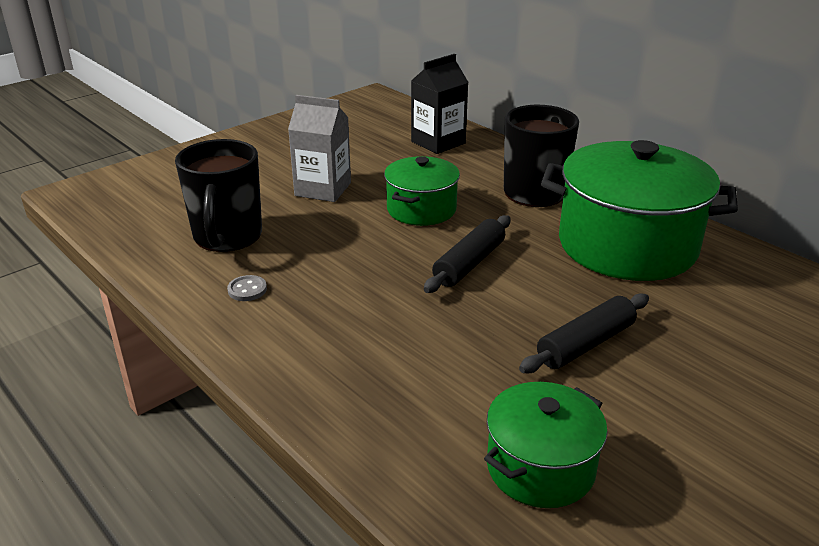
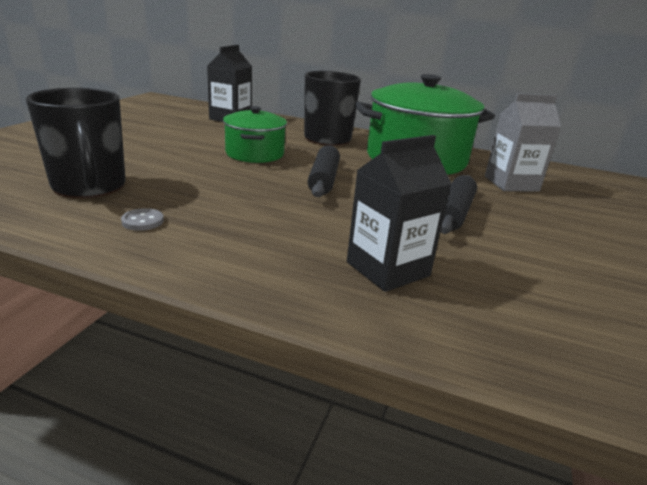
camera: 30 degrees left, 5 degrees down
grey carton [288,95,351,202] -> grey carton moved to [485,93,561,191]
green pot [484,382,608,508] -> none
none -> black carton [347,135,452,292]

